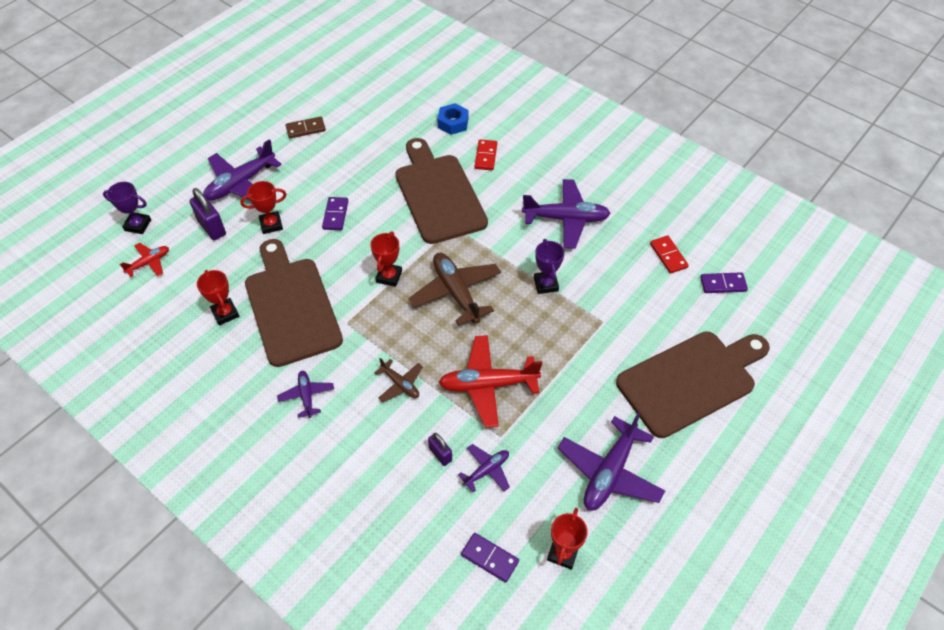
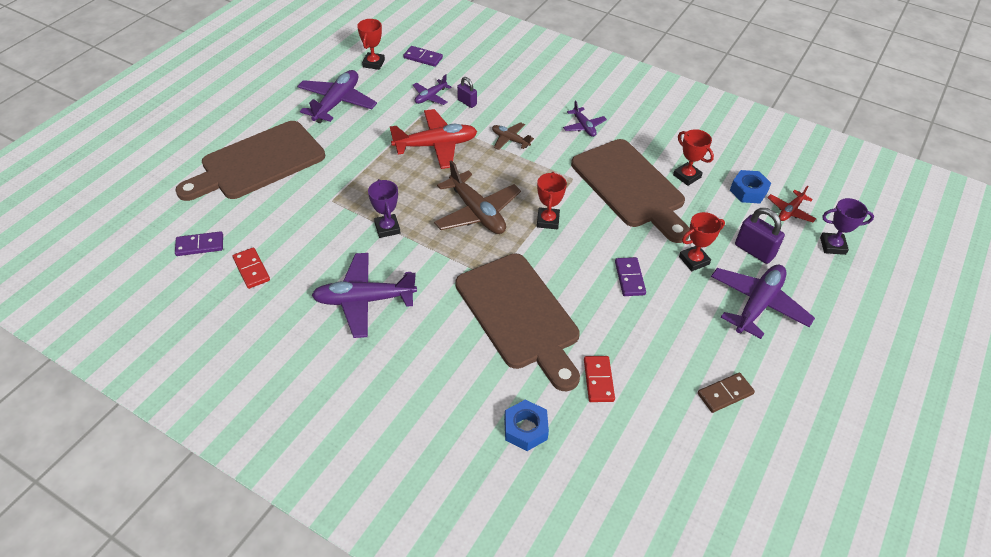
camera: 170 degrees right, 5 degrees down
red domino [474,140,497,170] -> red domino moved to [584,356,615,402]
none -> blue nut [730,170,771,204]

